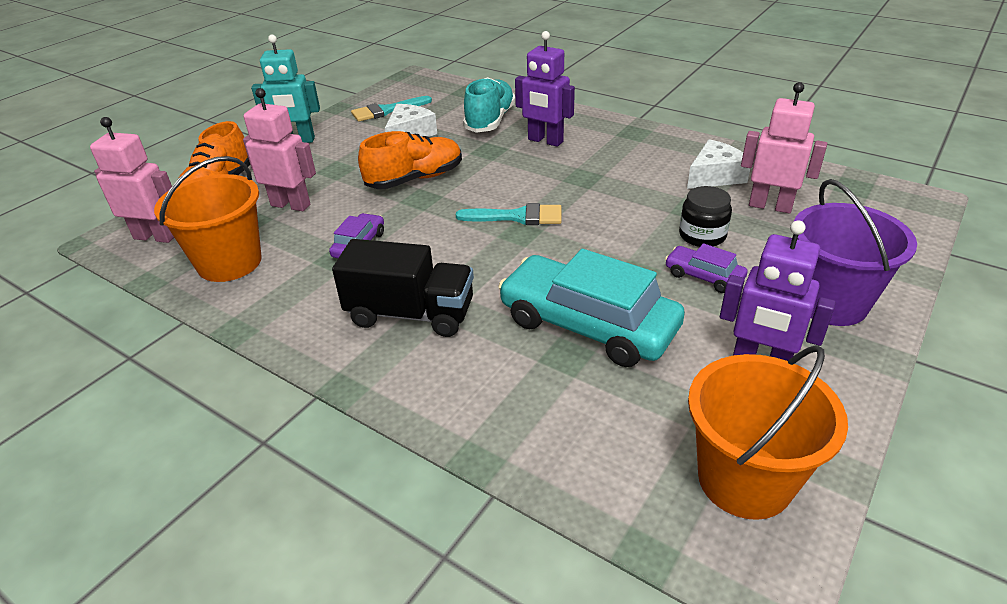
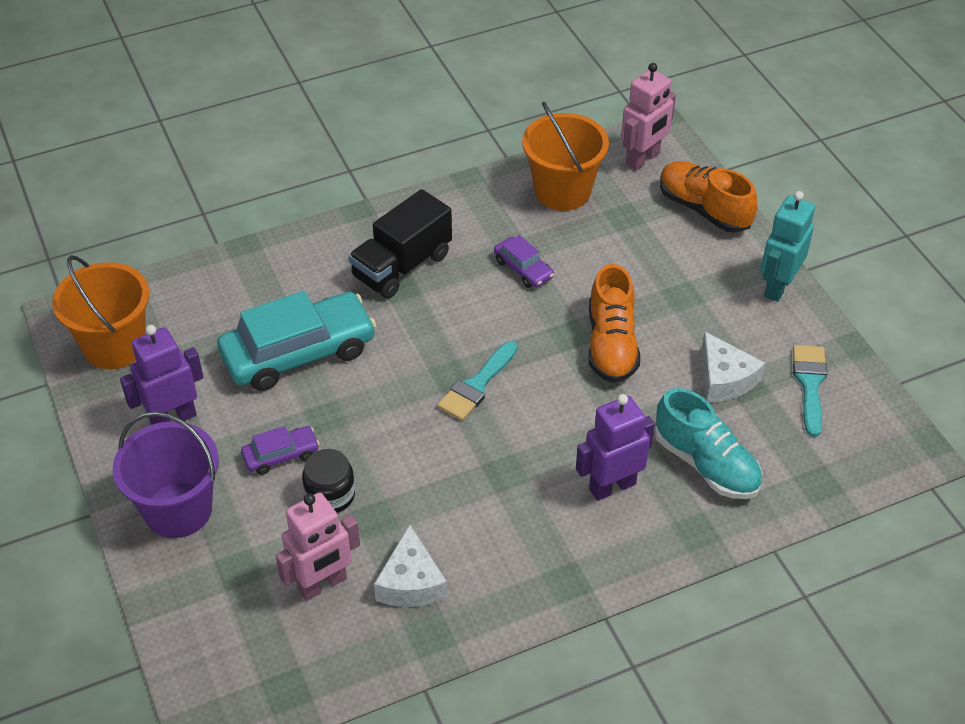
camera: 120 degrees right, 10 degrees up
pink robot [243,88,316,211] -> none

